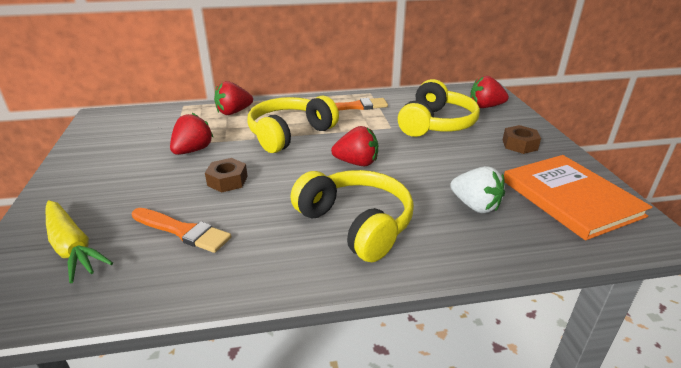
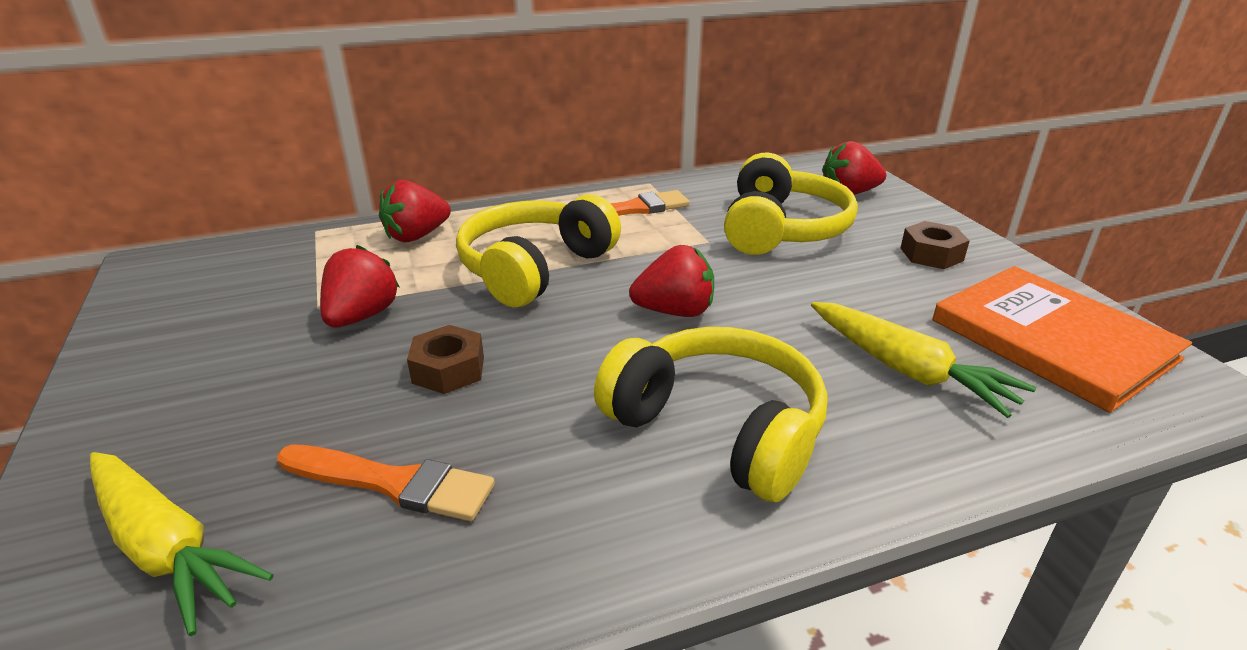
camera: 10 degrees left, 0 degrees up
white strawberry [450,166,505,213] -> yellow carrot [811,302,1036,418]

